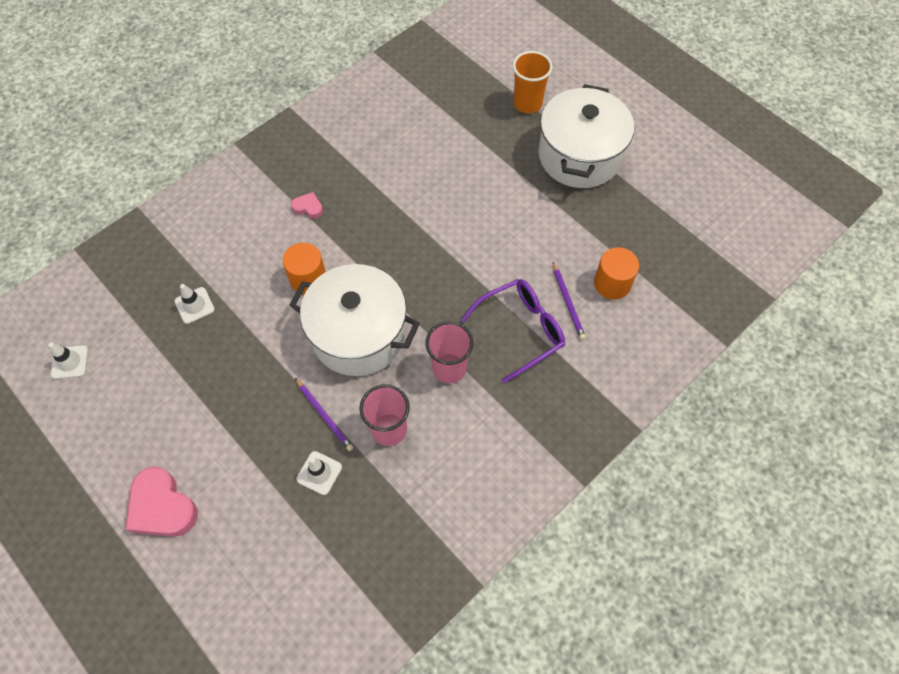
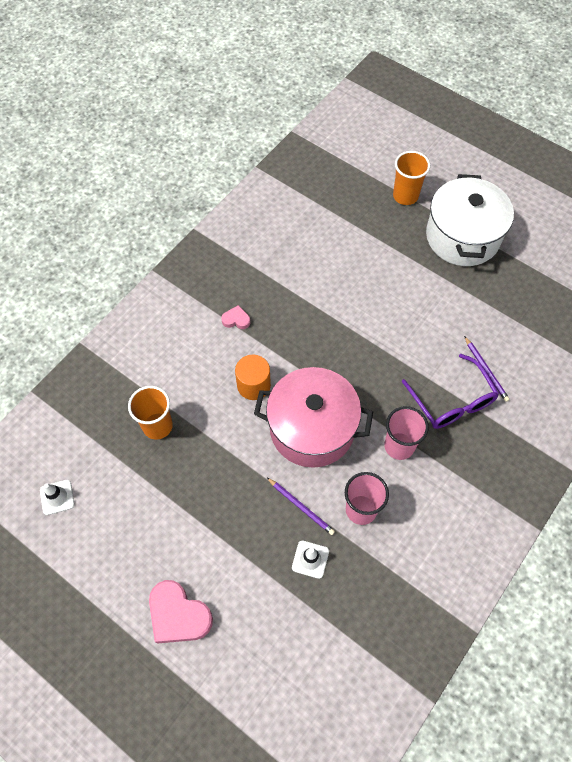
camera: 10 degrees left, 0 degrees up
white traffic cone [175,284,215,324] -> orange cup [128,386,173,440]
white pot [289,264,420,376] -> pink pot [254,367,373,468]
purple glasses [461,279,565,383] -> purple glasses turned 105 degrees clockwise [402,354,499,429]
orange cylinder [594,247,639,299] -> none

